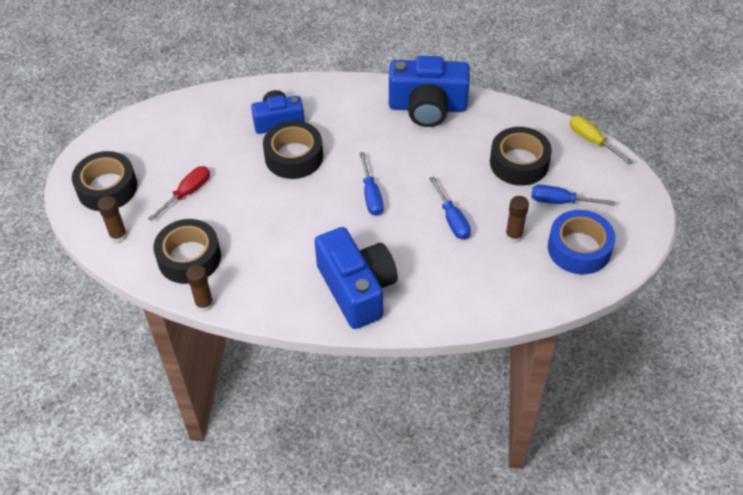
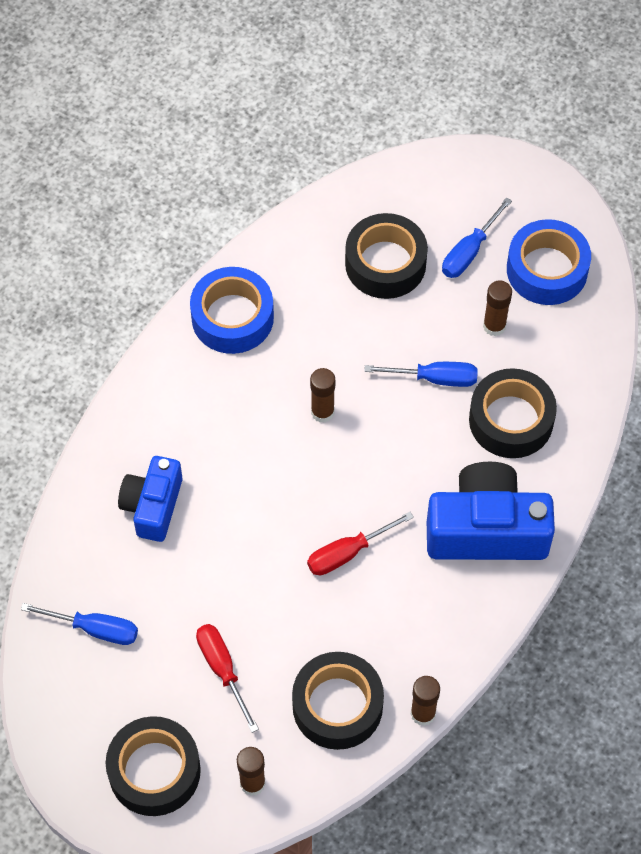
camera: 65 degrees left, 10 degrees up
black tape [263,121,323,179] -> black tape moved to [469,368,557,458]
blue screwdriver [359,152,383,216] -> blue screwdriver moved to [21,603,138,645]
blue camera [389,56,470,127] -> blue tape [190,267,274,354]
yellow screwdriver [570,116,633,165] -> none
none -> red screwdriver [307,512,414,575]
none -> brown glue stick [310,368,335,423]

